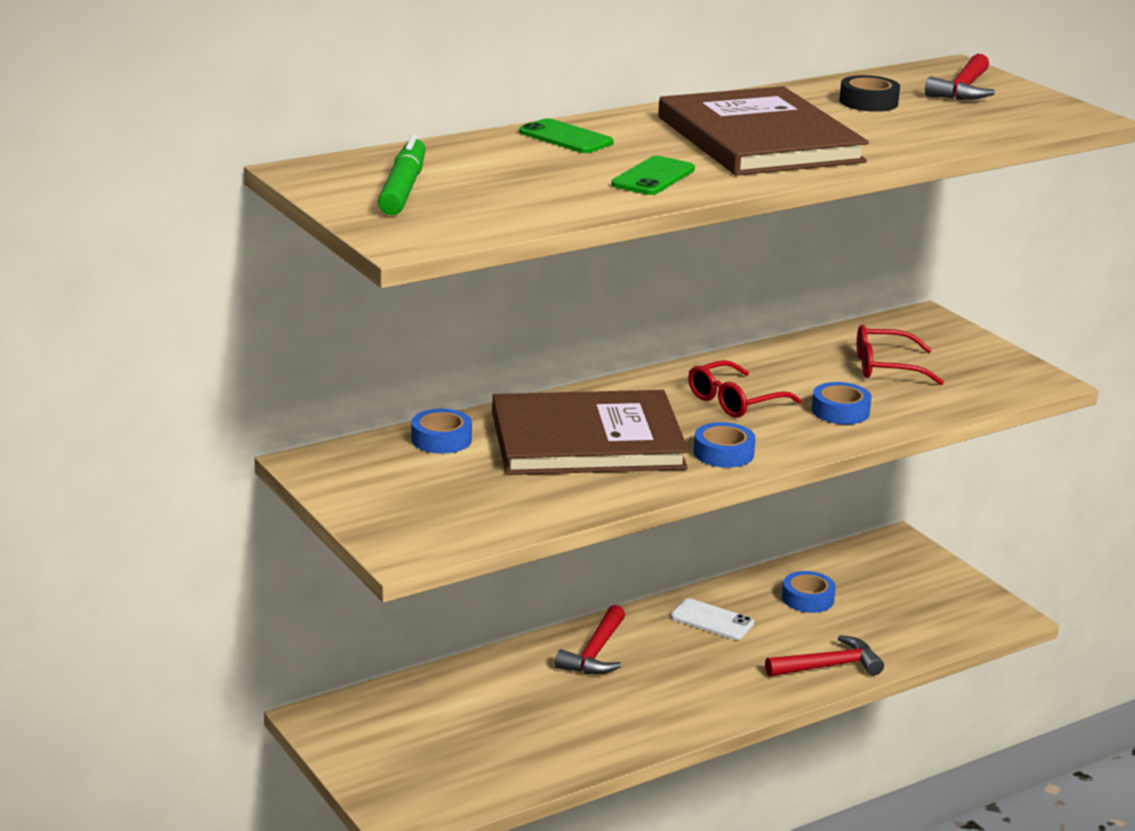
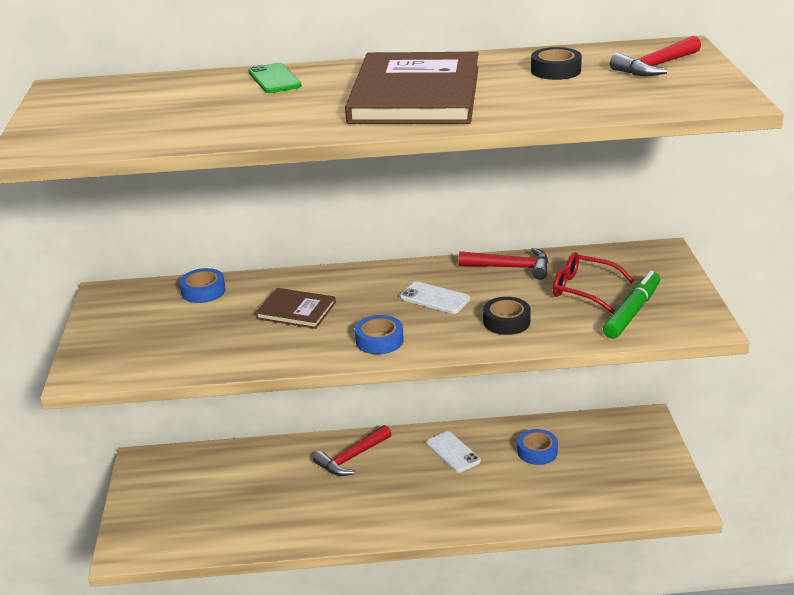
camera: 30 degrees right, 5 degrees up
green marker [378,135,426,215] -> green marker moved to [603,270,660,339]
brown book [492,390,689,475] -> brown book [255,288,336,329], size x0.48
green phone [611,156,695,195] -> none
red glasses [688,360,802,418] -> white phone [400,281,470,314]
red hammer [765,635,884,677] -> red hammer moved to [458,248,548,280]
blue tape [812,382,872,424] -> black tape [483,297,531,335]

